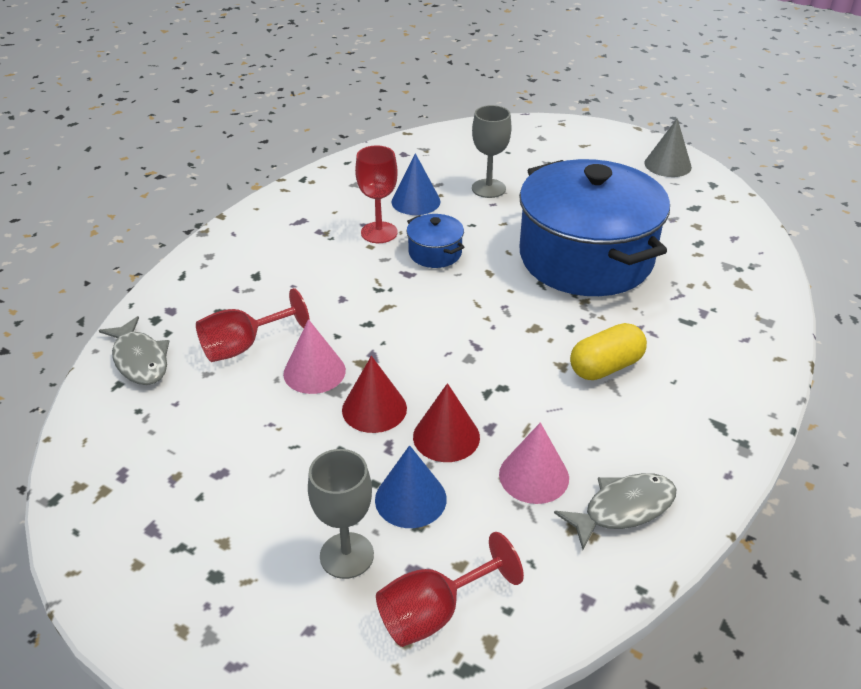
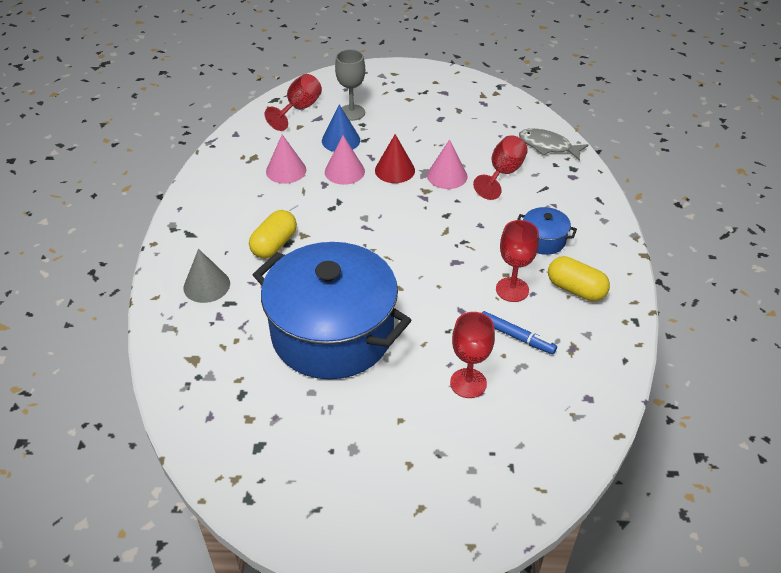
camera: 150 degrees right, 5 degrees up
blue cone [391,153,440,215] -> blue marker [482,311,557,354]
blue pot [407,214,465,268] -> blue pot moved to [517,207,577,255]
red cone [413,383,480,462] -> pink cone [325,136,365,185]
grey goblet [472,105,512,198] -> red goblet [450,312,495,398]
grey fish [554,473,676,550] -> none
grey cone [644,118,692,177] -> grey cone moved to [184,249,230,303]
none -> yellow capsule [548,256,610,301]

